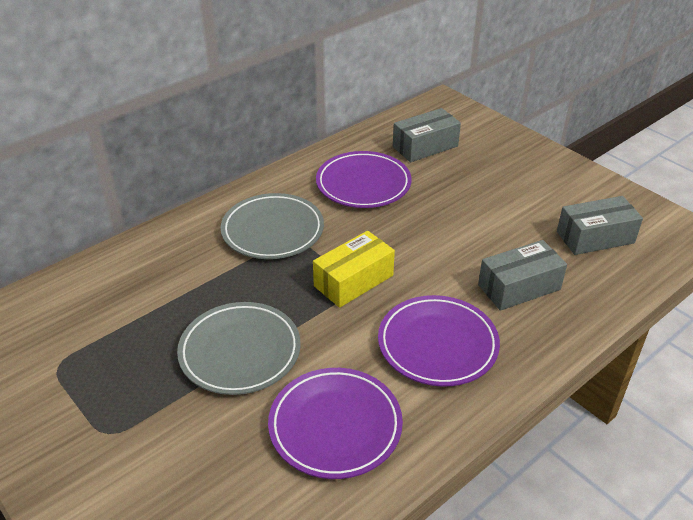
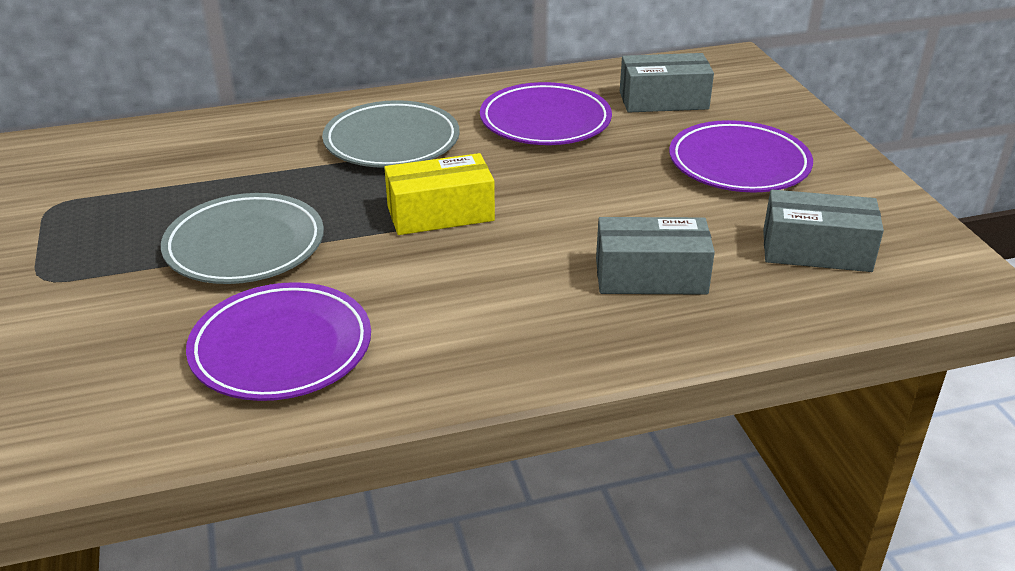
camera: 25 degrees right, 5 degrees down
purple plate [378,295,500,387] -> purple plate moved to [669,120,813,193]

